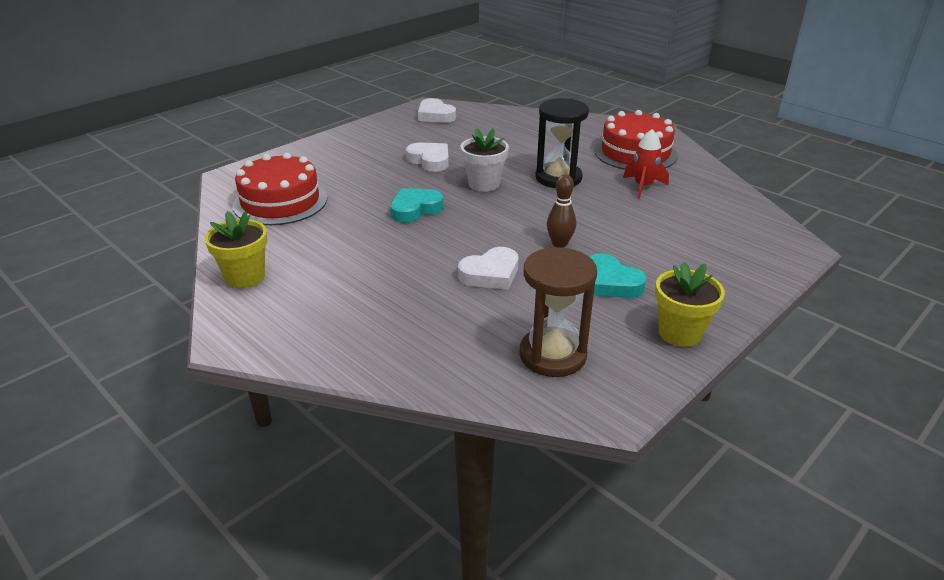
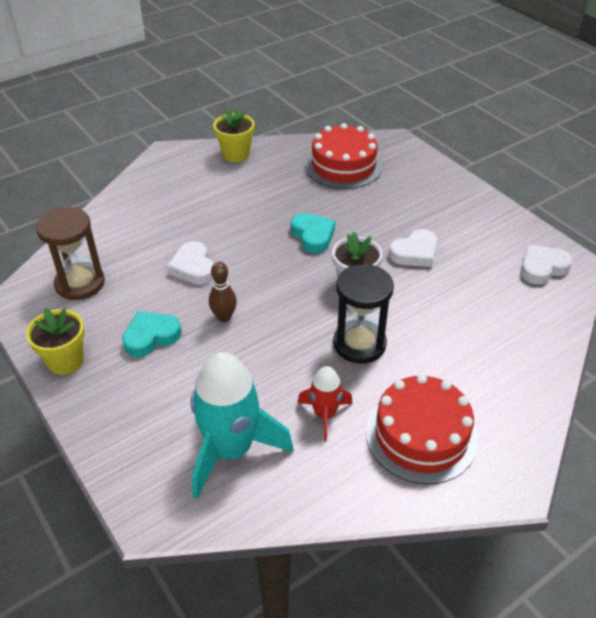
camera: 100 degrees right, 10 degrees up
none -> turquoise rocket [191,352,293,498]

